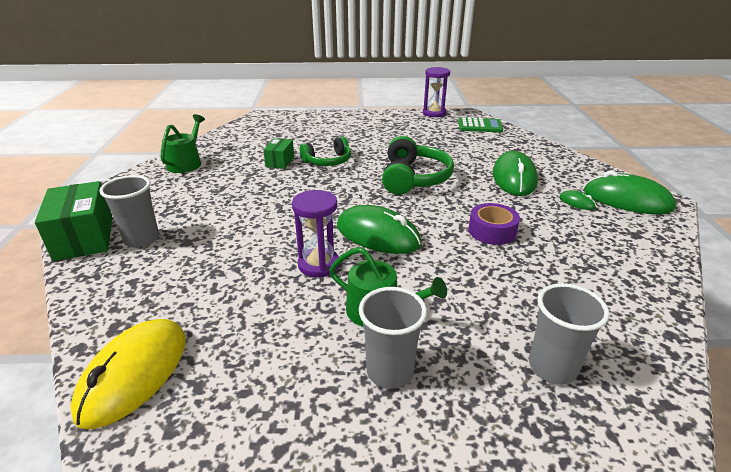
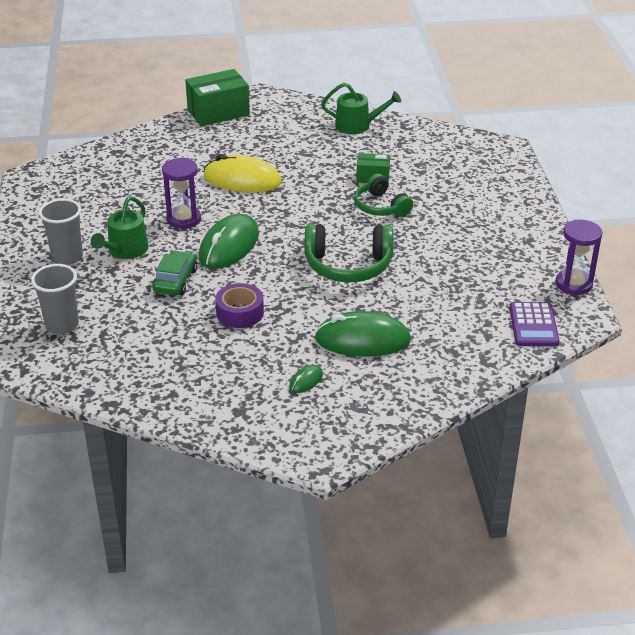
camera: 85 degrees right, 5 degrees up
yellow mouse [70,319,186,429] -> yellow mouse moved to [204,154,282,192]
grey cup [99,175,159,248] -> none
green calculator [458,117,503,132] -> purple calculator [509,302,559,346]
green mouse [584,171,676,214] -> none
none -> green car [152,251,197,295]

